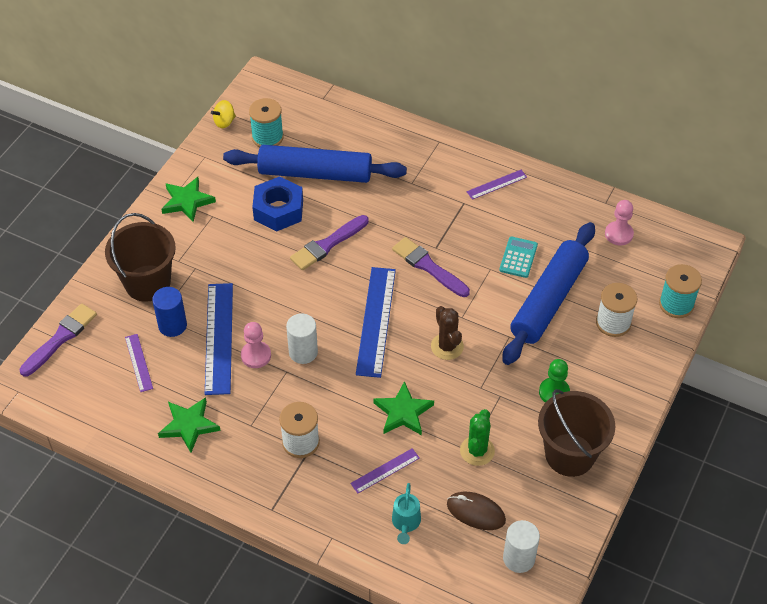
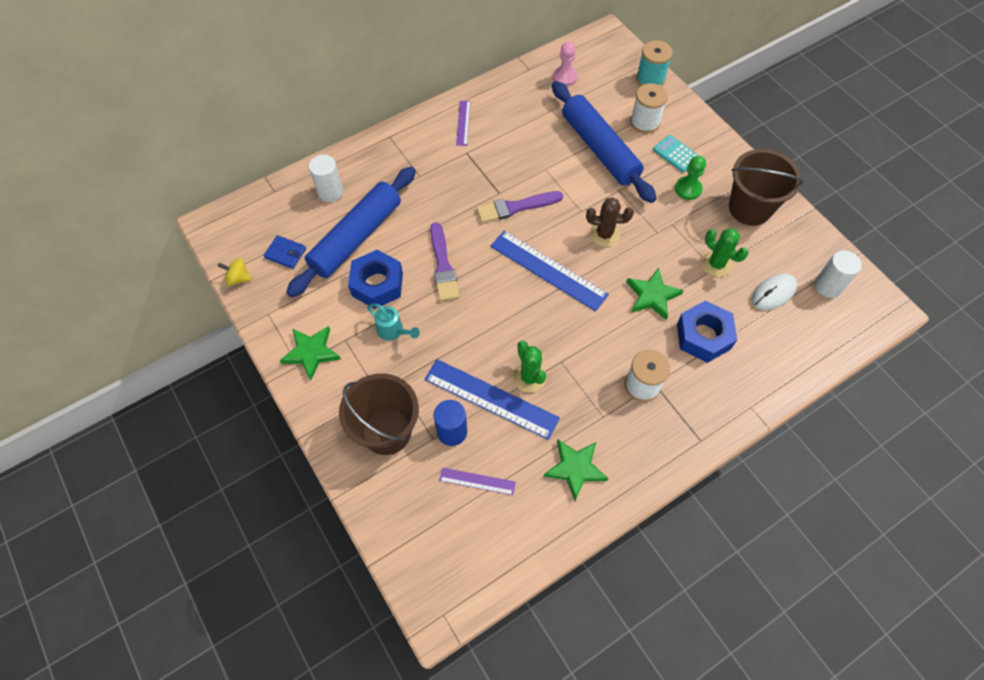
camera: 60 degrees left, 10 degrees up
purple brush [20,303,97,377] -> none
yellow spinning top [211,100,236,128] -> yellow spinning top turned 105 degrees clockwise [218,258,251,286]
pink pawn [241,322,271,368] -> green cactus [513,341,546,393]
turquoise spool [249,98,284,147] -> blue wallet [263,235,306,269]
white cylinder [286,313,318,364] -> white cylinder moved to [309,155,343,202]
purple ruler [350,448,420,493] -> blue nut [677,301,737,363]
turquoise watering can [392,483,421,544] -> turquoise watering can moved to [367,304,420,341]
brown mouse [447,492,506,530] -> white mouse [751,274,797,310]
turquoise calculator [499,236,538,278] -> turquoise calculator moved to [653,135,699,173]

